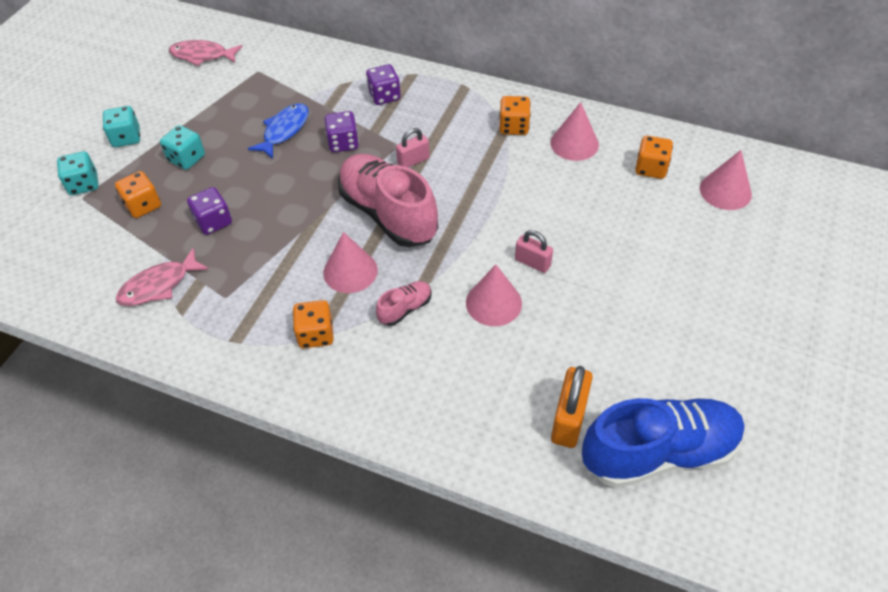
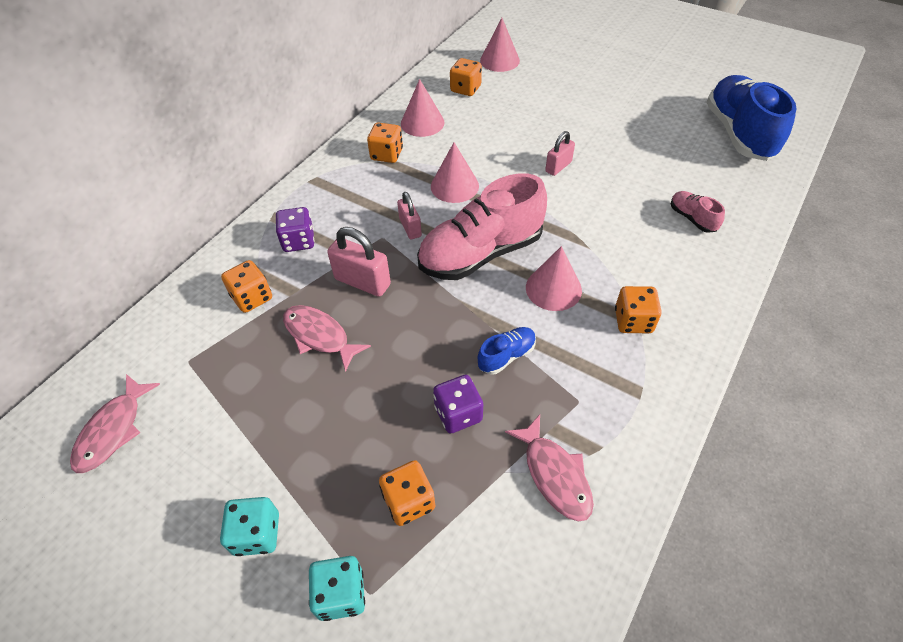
camera: 80 degrees left, 0 degrees up
turquoise dice [160,125,205,170] -> none
blue fish [248,103,309,159] -> pink fish [283,305,371,372]
purple dice [325,111,359,152] -> pink padlock [327,227,391,297]
pink shoe [376,281,432,326] -> pink shoe moved to [671,191,725,233]
pink cone [466,265,522,326] -> pink cone moved to [431,142,479,203]
orange padlock [551,366,593,448] -> none
none -> orange dice [221,260,272,313]
none -> blue shoe [478,327,536,374]

